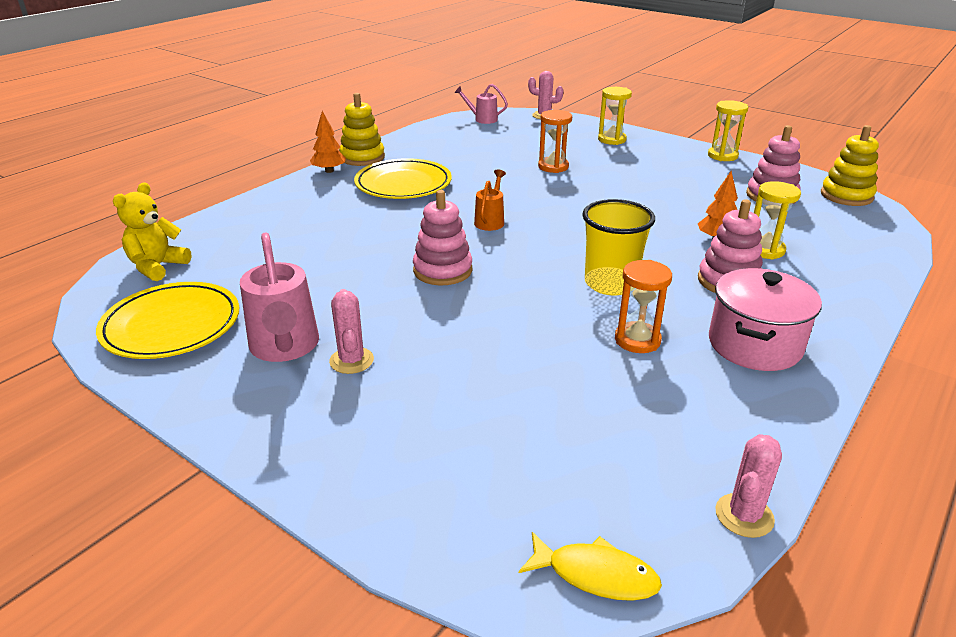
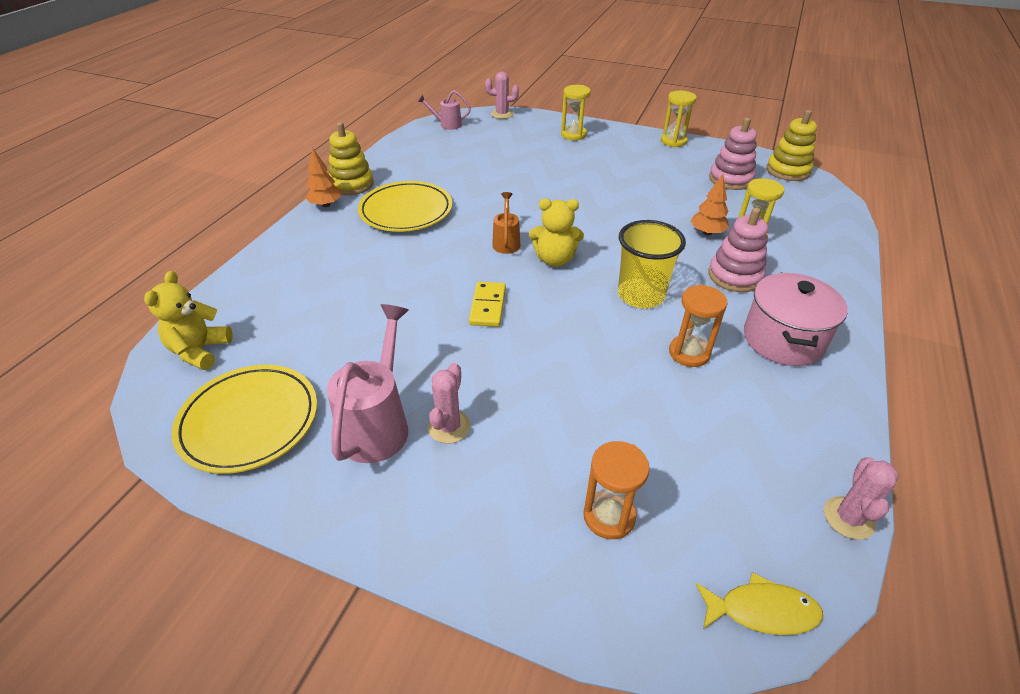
camera: 15 degrees left, 10 degrees up
pink watering can [240,233,319,362] -> pink watering can turned 135 degrees counterclockwise [327,304,409,463]
pink cactus [329,289,374,374] -> pink cactus turned 45 degrees clockwise [428,363,470,444]
pink stacking toy [413,190,472,285] -> yellow domino [469,282,506,327]
orange hourglass [538,110,572,173] -> orange hourglass moved to [583,441,650,539]
none -> yellow teddy bear [529,199,584,267]

